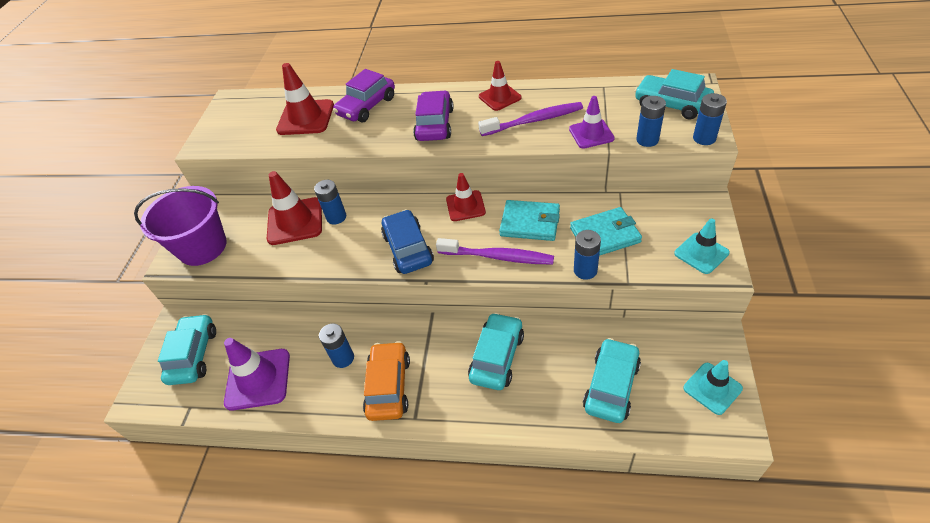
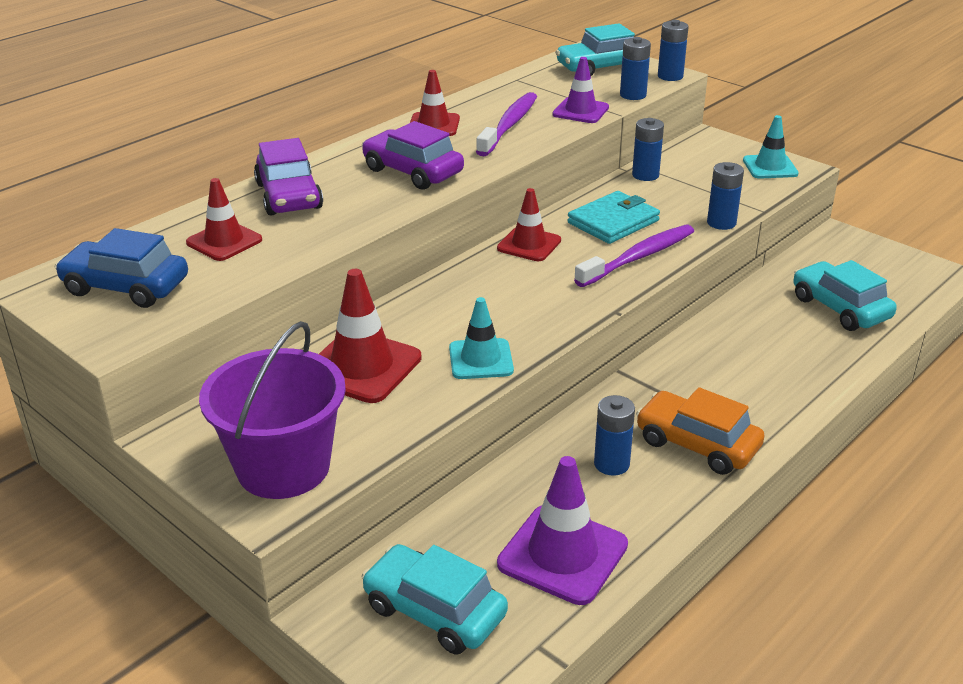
camera: 60 degrees left, 15 degrees down
red traffic cone [276,63,334,135] -> red traffic cone [186,178,262,261], size x0.65
blue battery [314,180,346,225] -> blue battery moved to [632,118,664,181]
blue car [381,209,434,274] -> blue car moved to [55,228,188,308]
turquoise car [468,313,524,390] -> none
turquoise wallet [570,207,642,256] -> none
turquoise traffic cone [683,360,743,415] -> turquoise traffic cone moved to [449,297,514,379]

